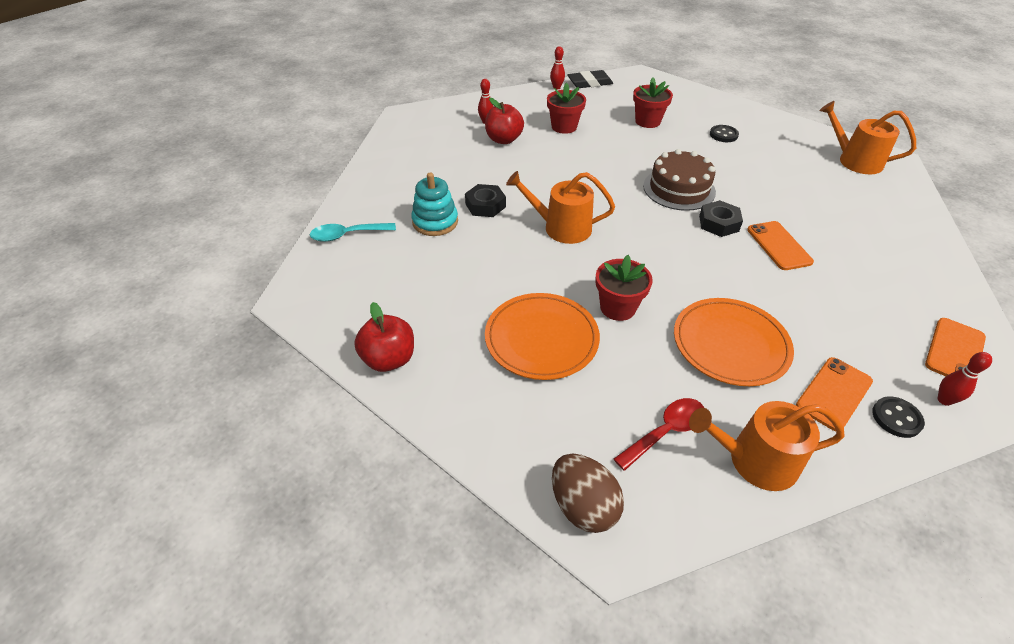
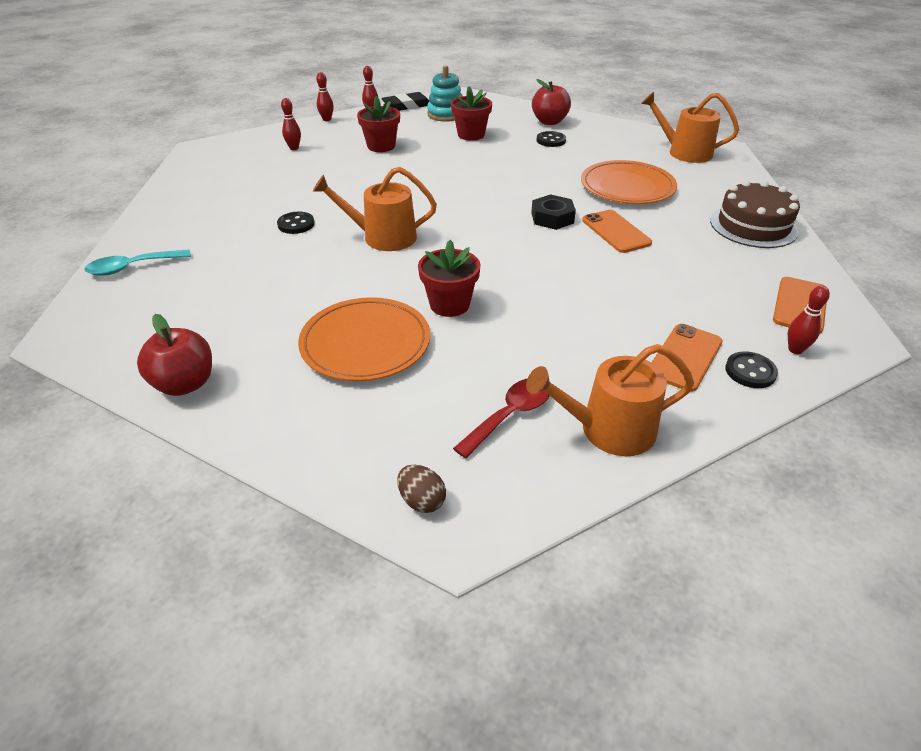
camera: 10 degrees left, 5 degrees down
turquoise stacking toy [411,173,458,236] -> turquoise stacking toy moved to [427,65,462,122]
black nut [465,184,506,217] -> black button [277,212,314,234]
red apple [485,98,524,144] -> red apple moved to [532,79,571,125]
brown egg [552,453,624,533] -> brown egg [397,465,446,513], size x0.59
brown cake [643,149,716,211] -> brown cake moved to [710,180,800,248]
orange plate [674,298,794,386] -> orange plate moved to [581,160,677,204]
none -> red bowling pin [316,72,334,121]

